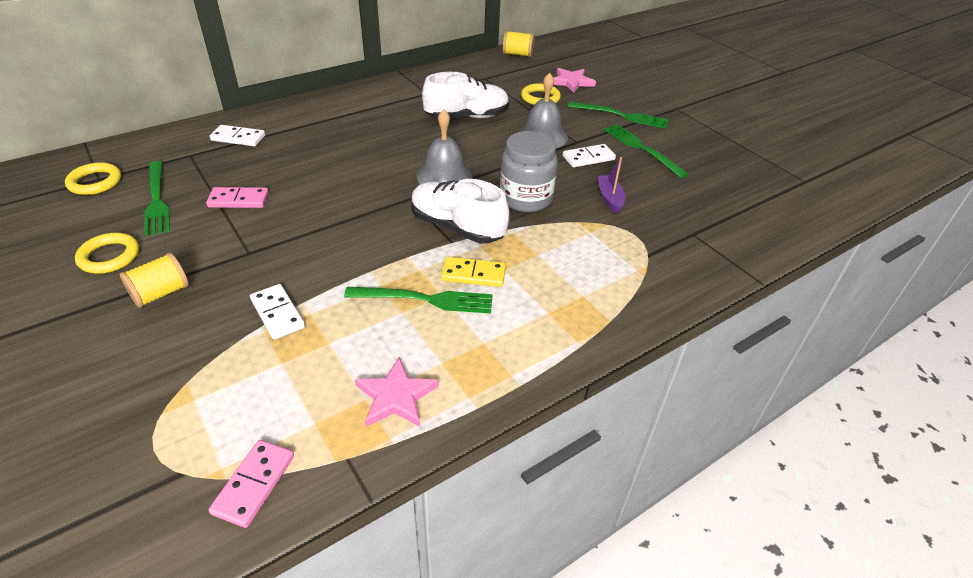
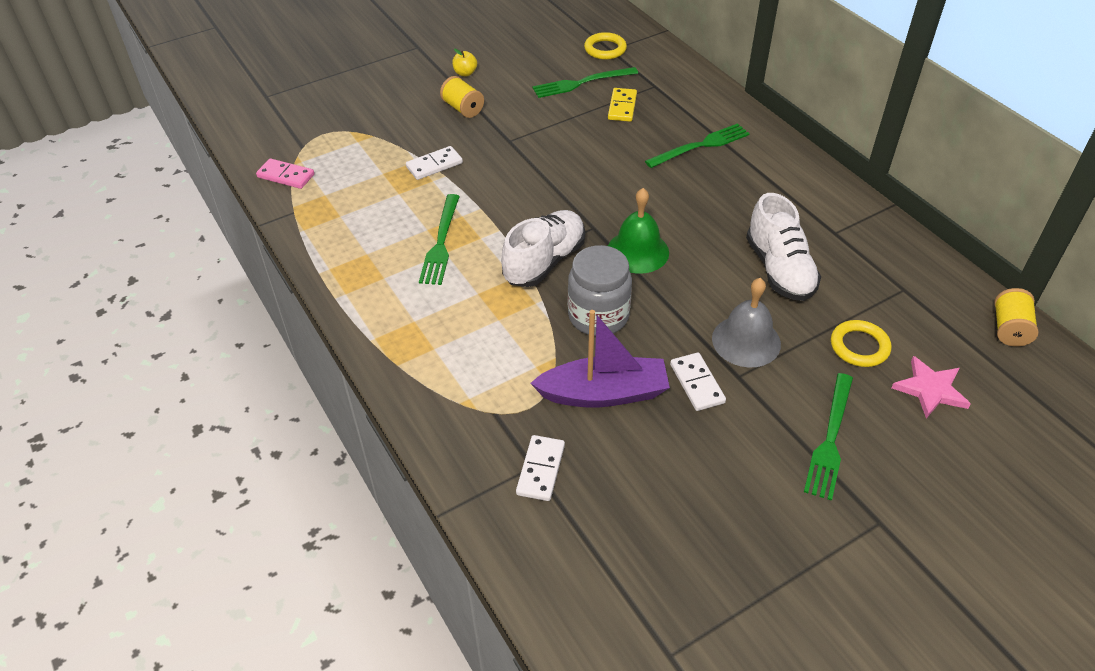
camera: 95 degrees right, 5 degrees up
yellow ring [75,233,139,274] -> none
pink domino [206,187,269,208] -> none
white domino [210,125,265,146] -> white domino moved to [516,435,565,501]
pink star [355,357,439,427] -> none
grey bell [417,109,472,184] -> green bell [608,188,669,274]
yellow domino [441,257,506,287] -> yellow domino moved to [608,88,637,122]
purple boat [598,157,625,214] -> purple boat [530,310,670,408], size x1.91
green fork [604,124,689,178] -> green fork moved to [645,123,750,168]
none -> yellow apple [452,49,477,76]

